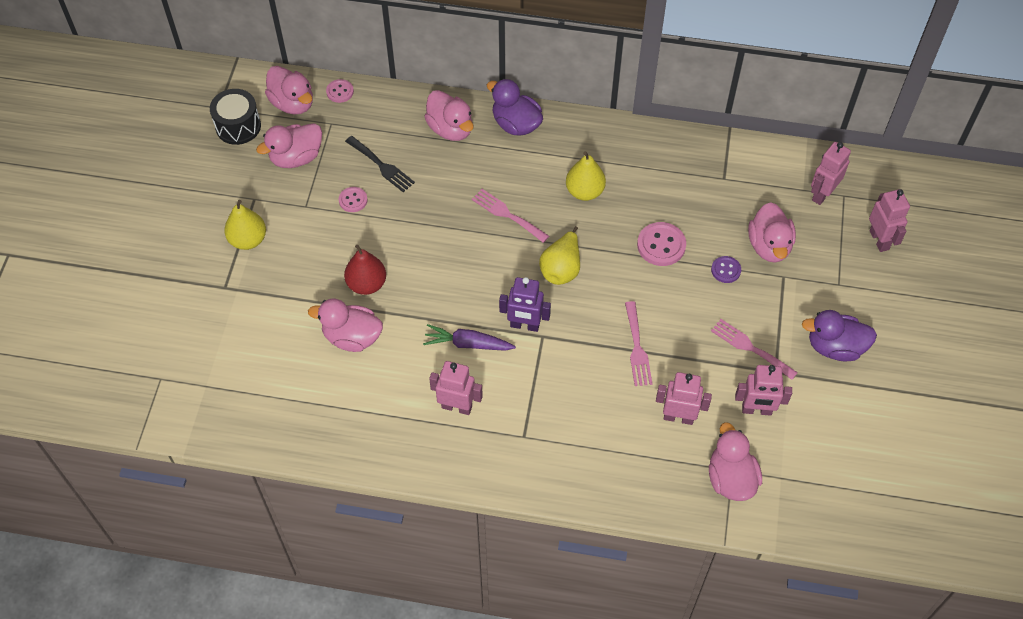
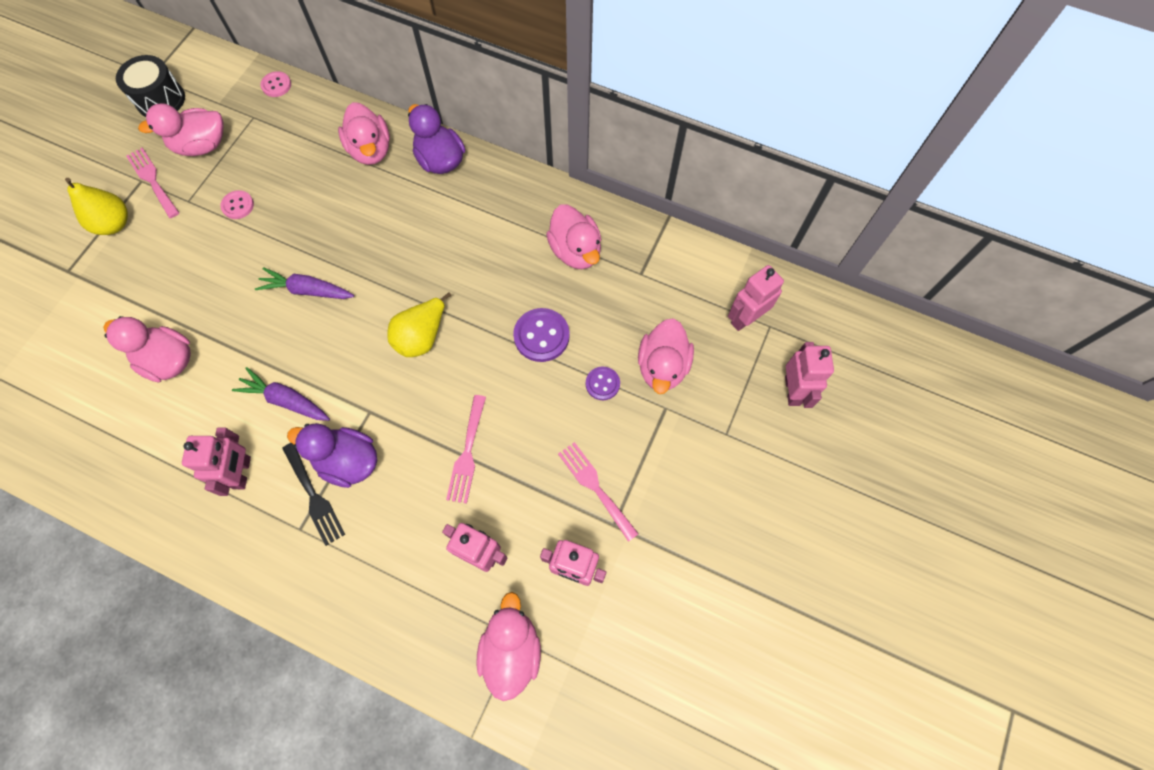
camera: 15 degrees right, 10 degrees up
pink duck [265,66,313,115] -> pink duck moved to [546,204,601,269]
red pear [344,245,386,295] -> none
black fork [345,136,415,192] -> black fork moved to [282,443,345,546]
pink robot [429,361,483,415] -> pink robot turned 60 degrees clockwise [182,427,251,496]
pink fork [472,189,549,243] -> pink fork moved to [126,148,179,218]
purple robot [499,277,551,332] -> none
yellow pear [566,151,606,201] -> none
pink button [637,222,686,266] -> purple button [513,308,570,362]
purple duck [802,310,877,361] -> purple duck moved to [287,423,377,488]
none -> purple carrot [255,267,354,299]

